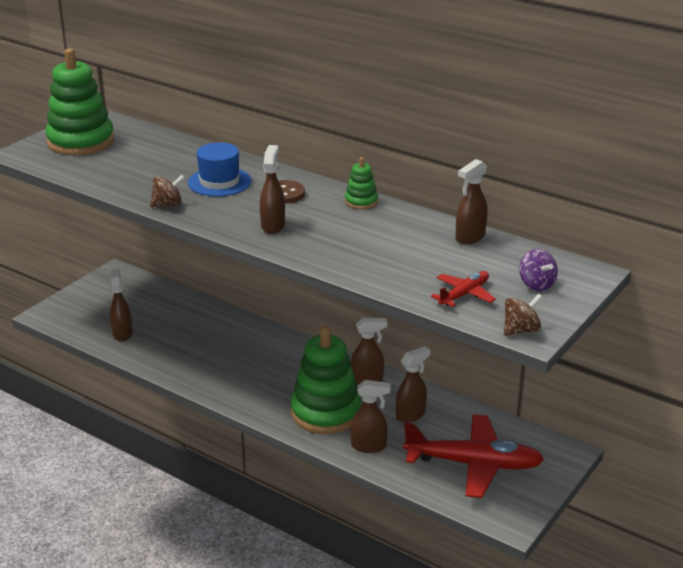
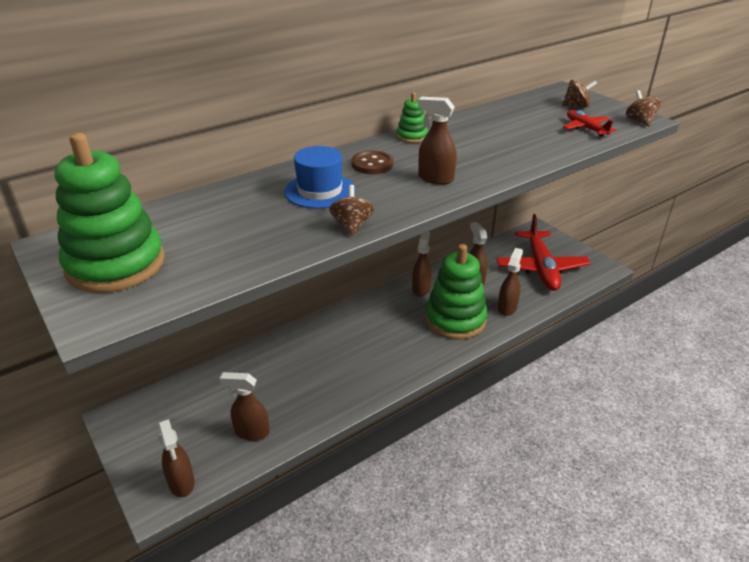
camera: 70 degrees left, 5 degrees up
red plane [403,414,544,498] -> red plane turned 150 degrees clockwise [496,214,591,291]
brown spray bottle [456,159,488,244] -> brown spray bottle moved to [158,419,195,497]
purple spinning top [519,249,558,291] -> brown spinning top [562,80,597,107]

